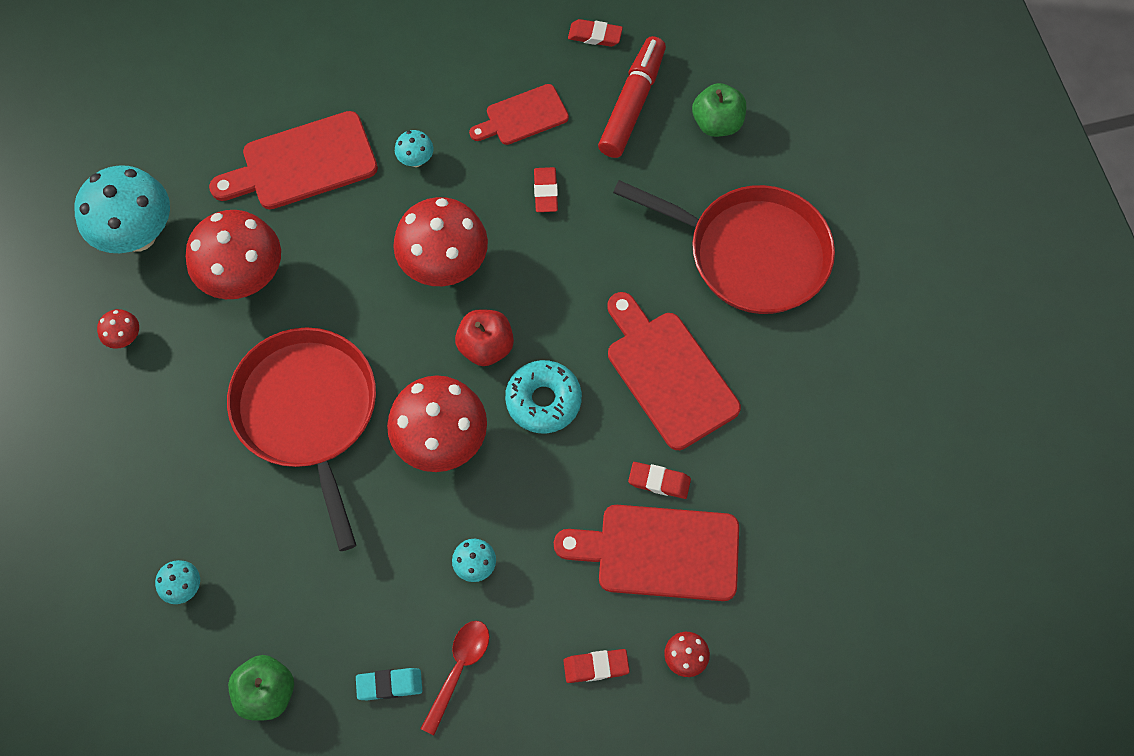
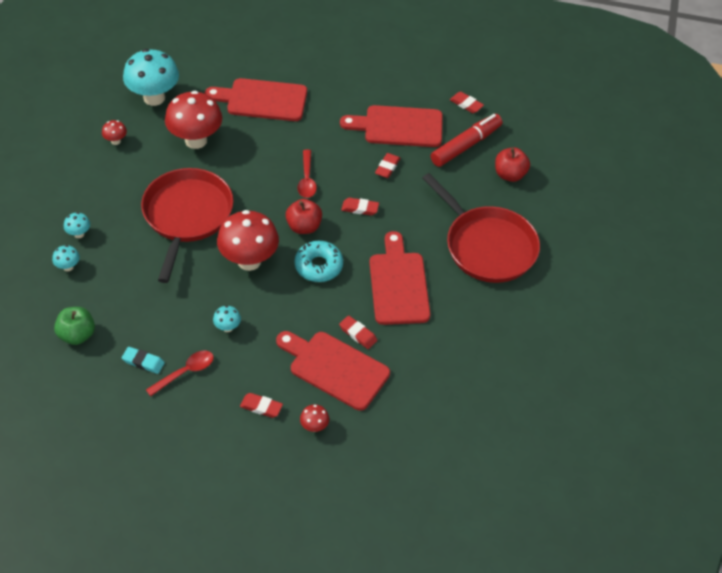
camera: 25 degrees right, 15 degrees down
red mushroom [393,197,488,286] -> red spoon [297,150,317,198]
turquoise mushroom [395,130,433,167] -> turquoise mushroom moved to [64,212,90,238]
red cutting board [469,84,569,145] -> red cutting board [340,105,443,147], size x1.63
green apple [692,83,746,137] -> red apple [495,147,530,182]
none -> red eraser [341,198,379,216]

